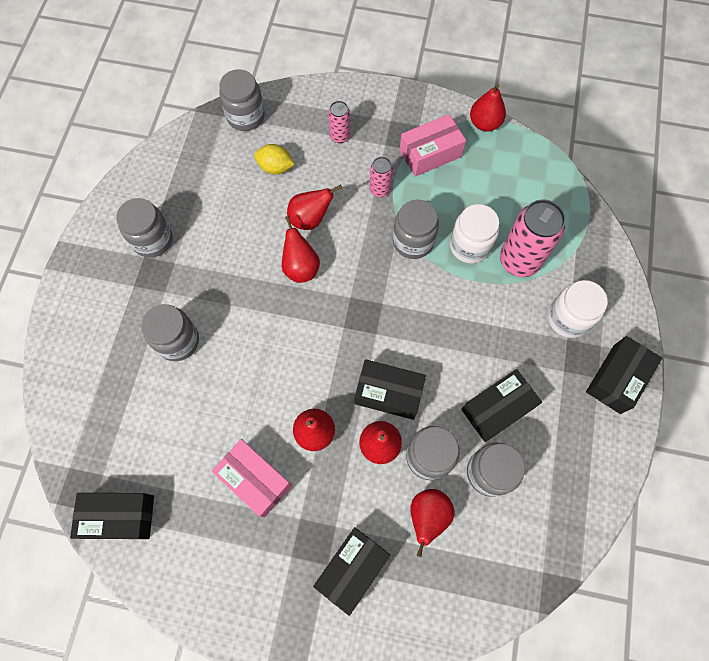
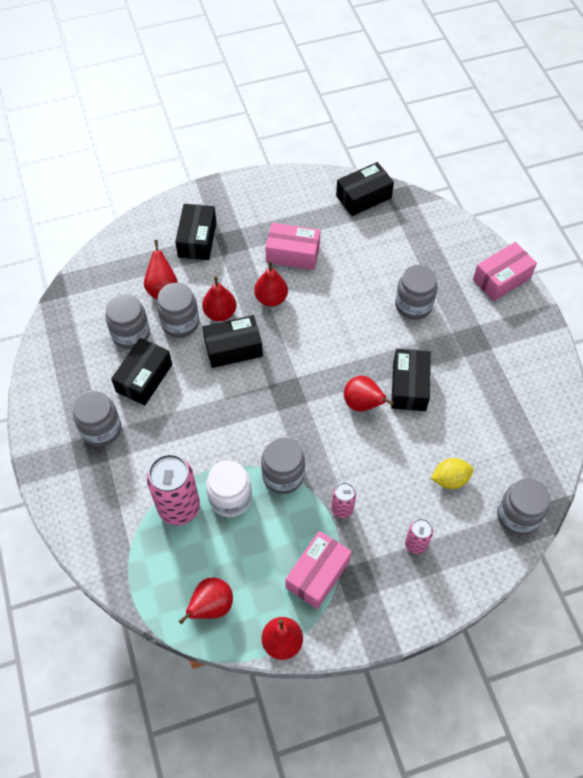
camera: 150 degrees right, 10 degrees down
grey jar [116,198,173,258] -> grey jar moved to [73,390,121,447]
red pear [287,184,342,230] -> red pear moved to [179,577,233,624]
white jar [548,280,608,338] -> none
black box [586,336,662,414] -> black box moved to [391,349,431,411]
none -> pink box [473,242,537,301]

